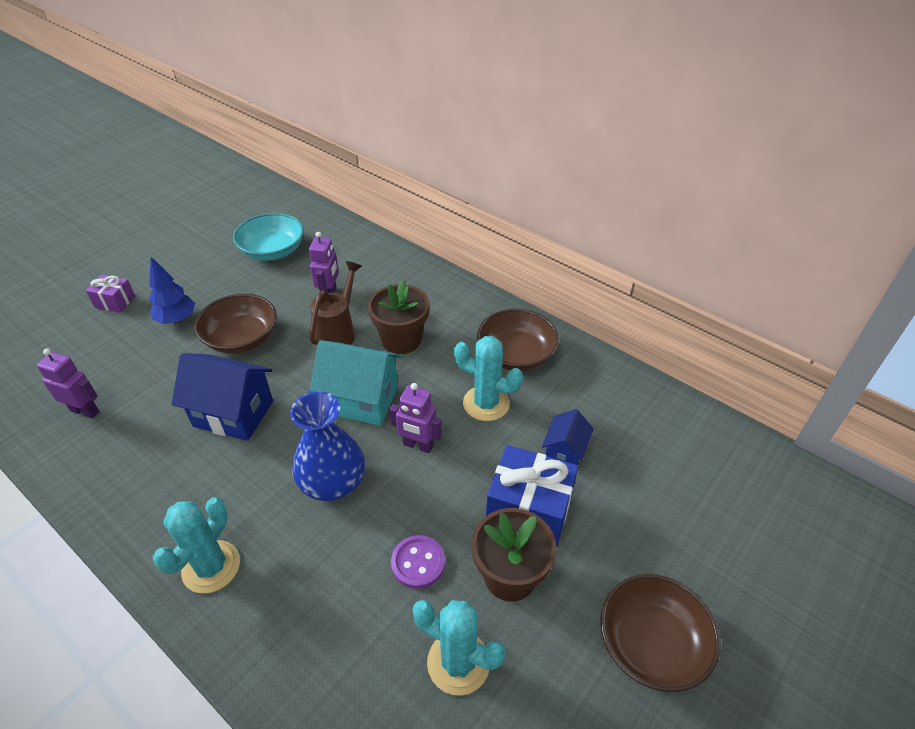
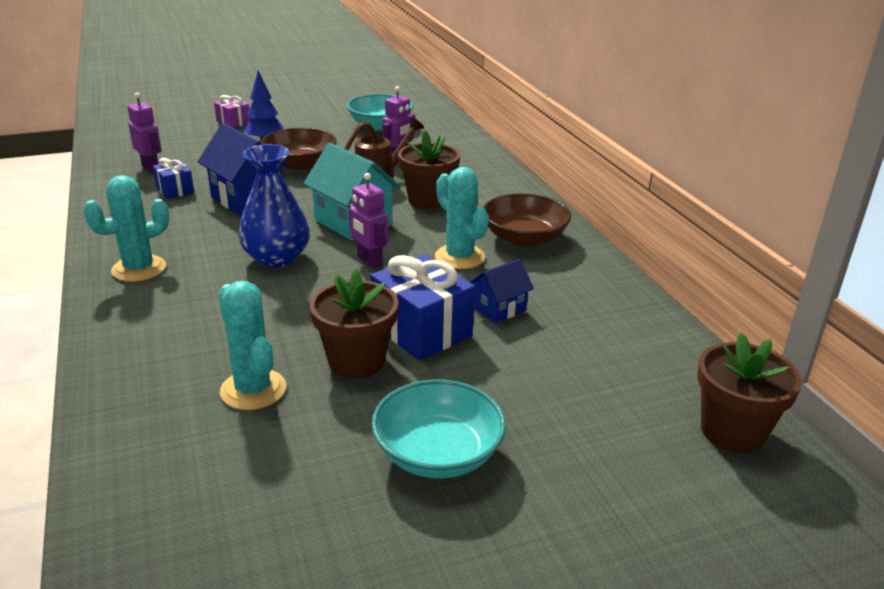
camera: 30 degrees right, 15 degrees down
purple button [391,535,445,589] -> none
brown bowl [600,574,720,692] -> turquoise bowl [371,379,506,478]
none -> blue gift [153,158,194,199]
none -> brown flower pot [697,333,802,453]

